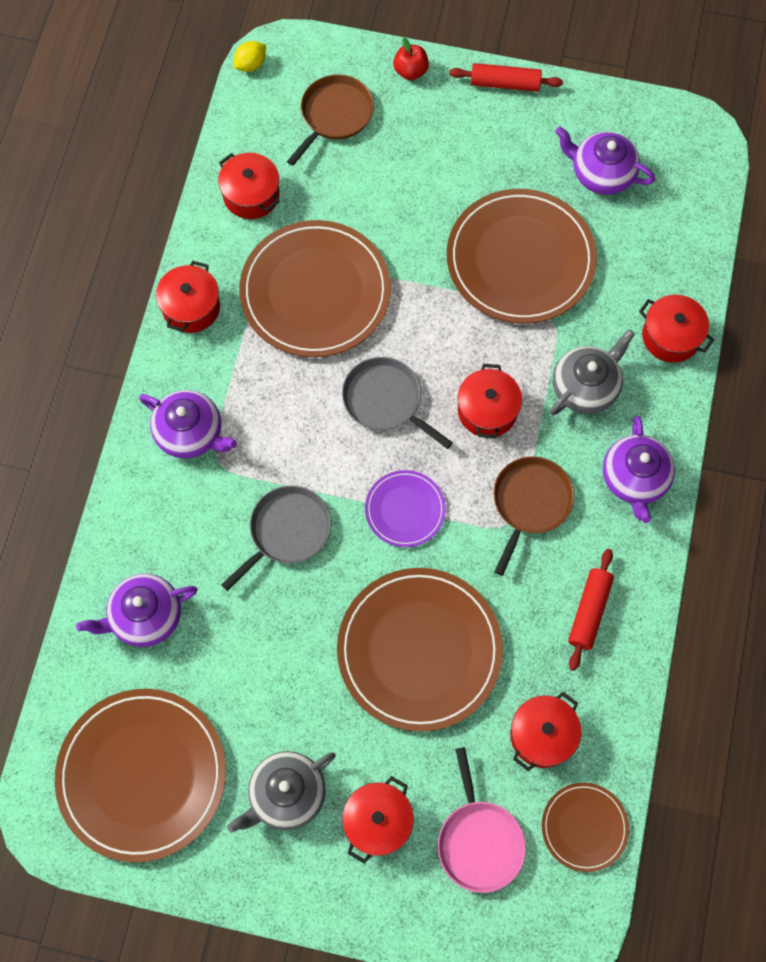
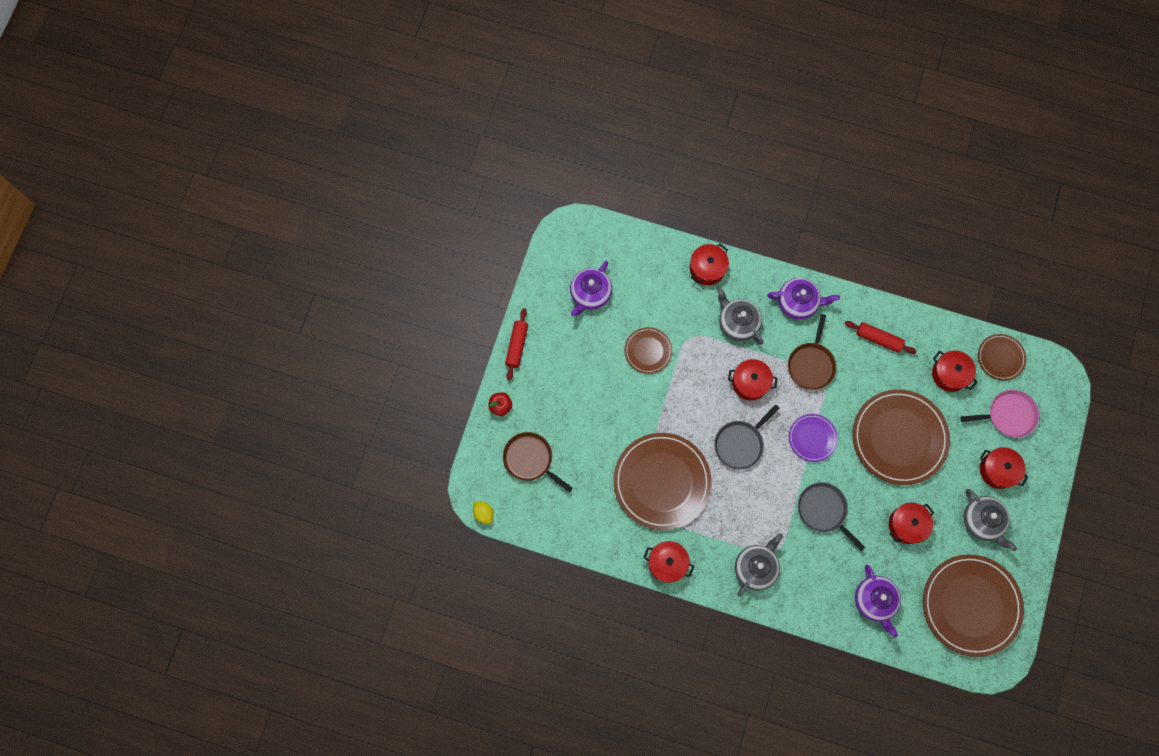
camera: 85 degrees left, 5 degrees up
purple teapot [139,390,237,458] -> grey teapot [735,533,783,597]
red pot [218,153,280,219] -> red pot moved to [889,502,934,544]
brown plate [447,189,597,323] -> brown plate [624,327,673,374], size x0.51
brown pan [493,456,574,576] -> brown pan turned 105 degrees counterclockwise [788,314,836,390]

